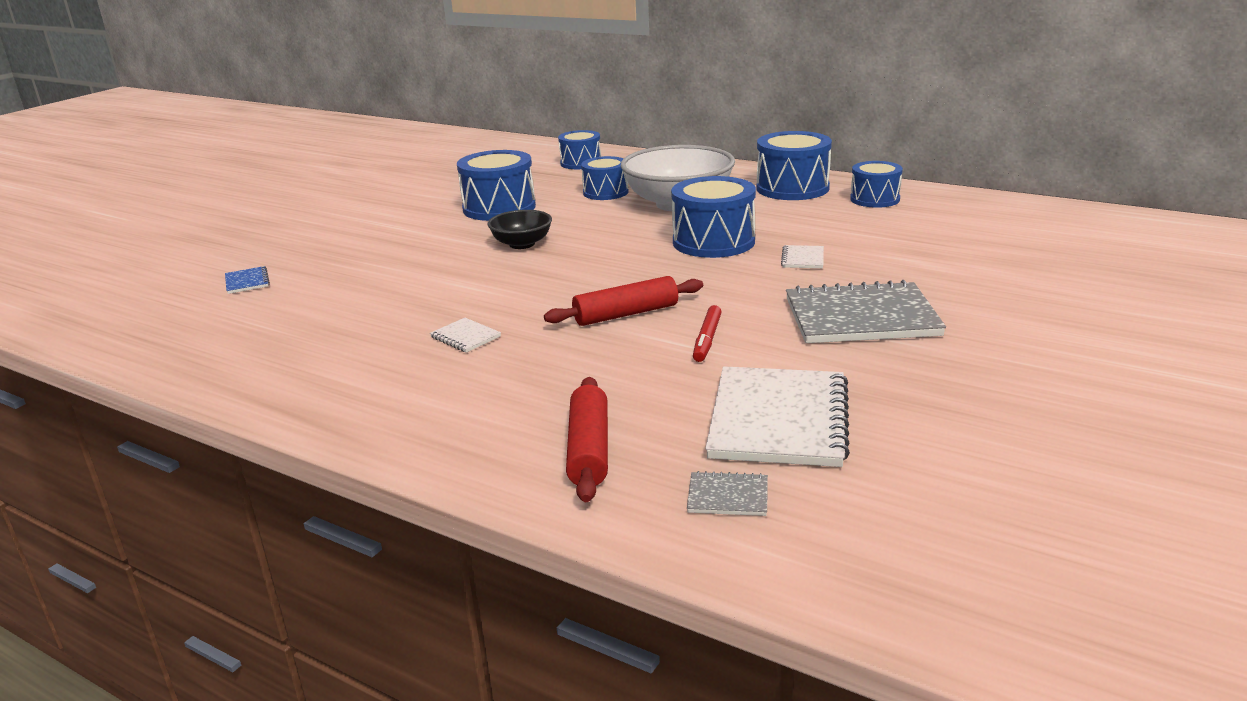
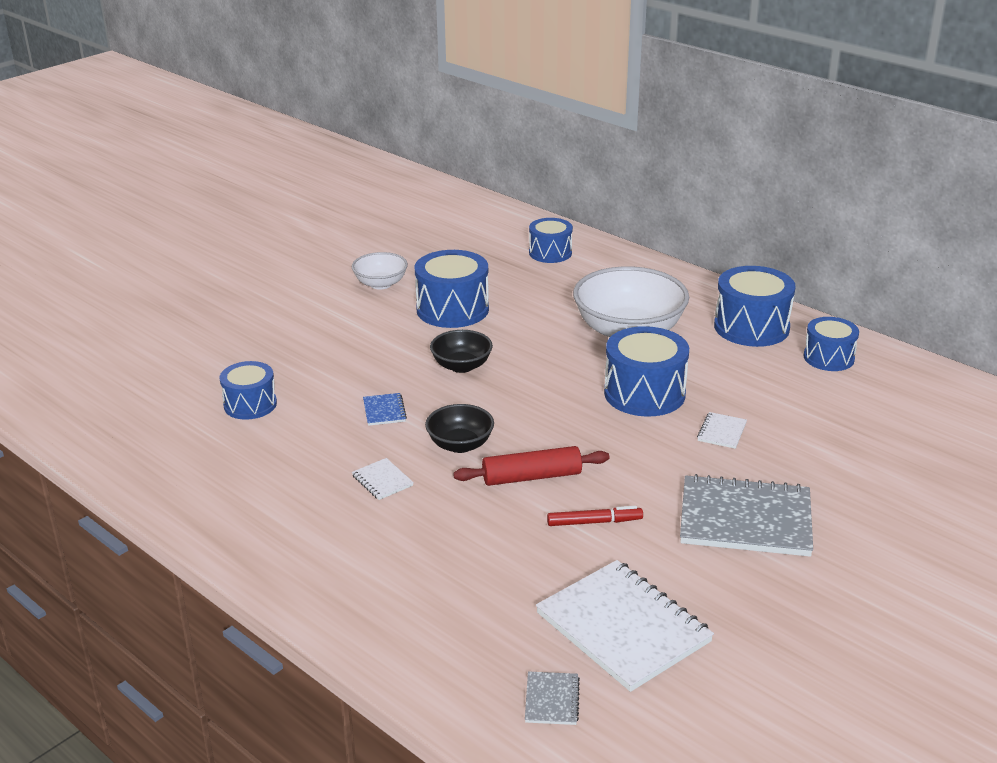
camera: 10 degrees right, 5 degrees up
blue notebook [225,266,270,294] -> blue notebook moved to [363,393,407,426]
red rolling pin [566,377,608,502] -> none
blue drum [581,156,629,200] -> blue drum moved to [219,361,277,420]
grey notebook [687,471,768,516] -> grey notebook turned 75 degrees clockwise [525,671,580,725]
red marker [693,305,722,362] -> red marker turned 120 degrees counterclockwise [547,506,643,526]
white notebook [705,366,850,467] -> white notebook turned 60 degrees counterclockwise [536,560,714,692]
none -> white bowl [352,252,408,290]
none -> black bowl [425,404,494,453]

